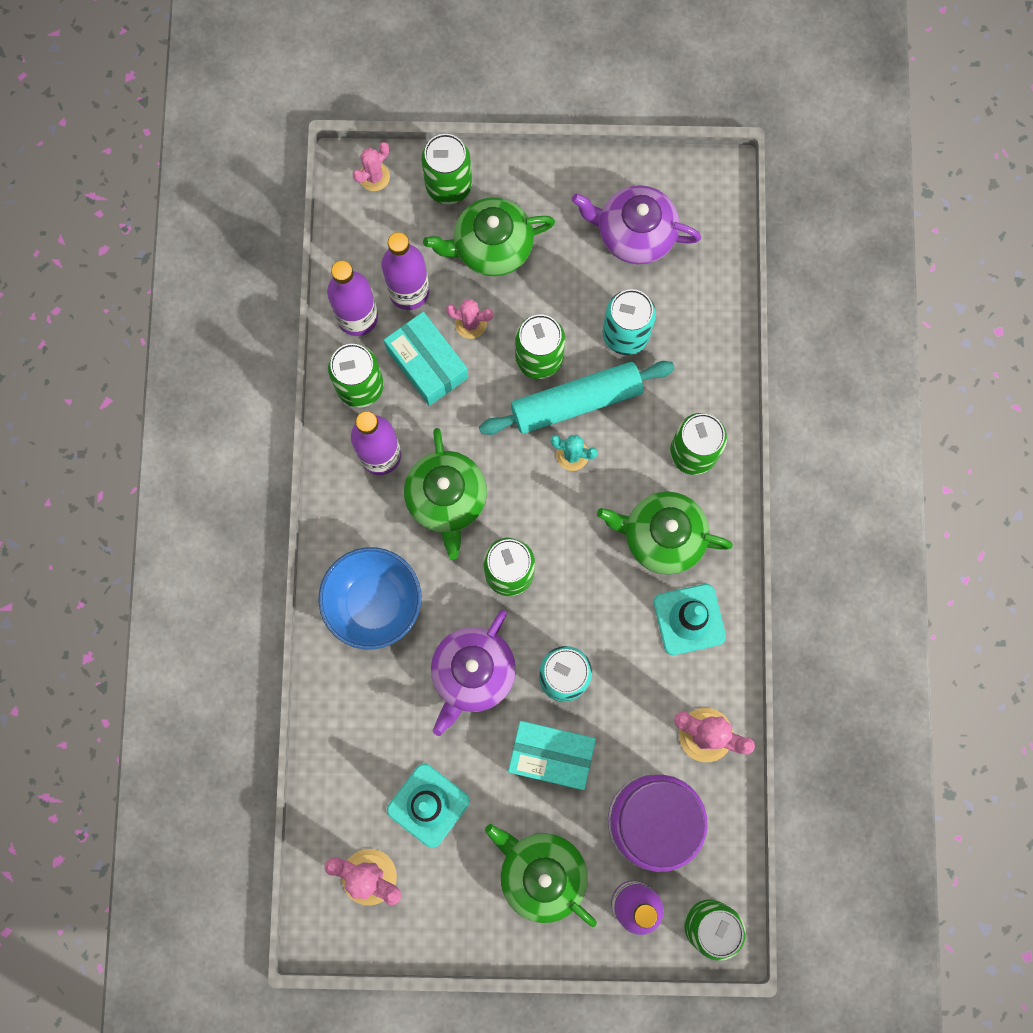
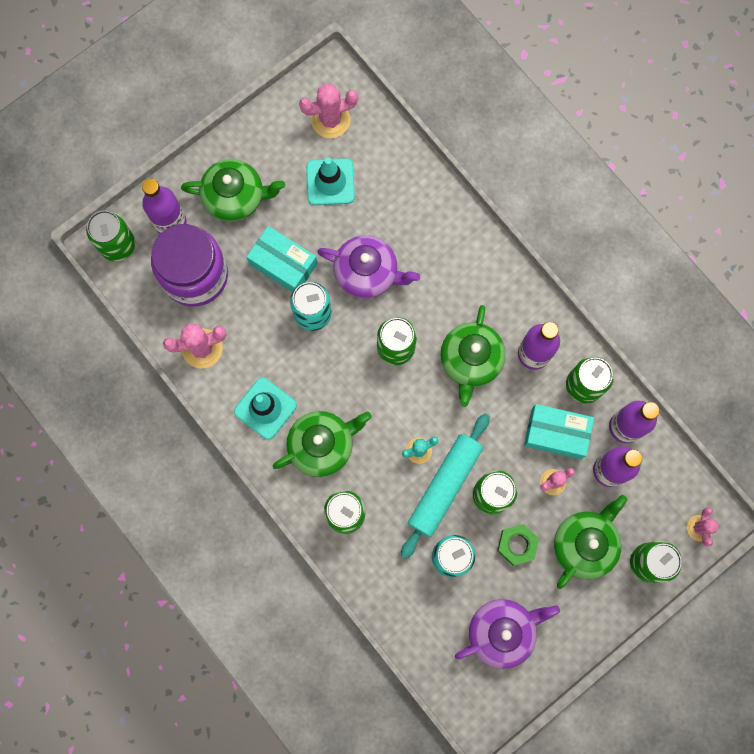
camera: 140 degrees right, 0 degrees up
blue bowl [318,547,421,649] -> none
green teapot [404,428,487,560] -> green teapot turned 120 degrees counterclockwise [440,305,506,407]
purple teapot [431,610,516,736] -> purple teapot turned 120 degrees clockwise [317,235,420,298]
turquoise box [508,721,596,790] -> turquoise box turned 60 degrees clockwise [247,226,317,292]
none -> green nut [497,524,539,566]

